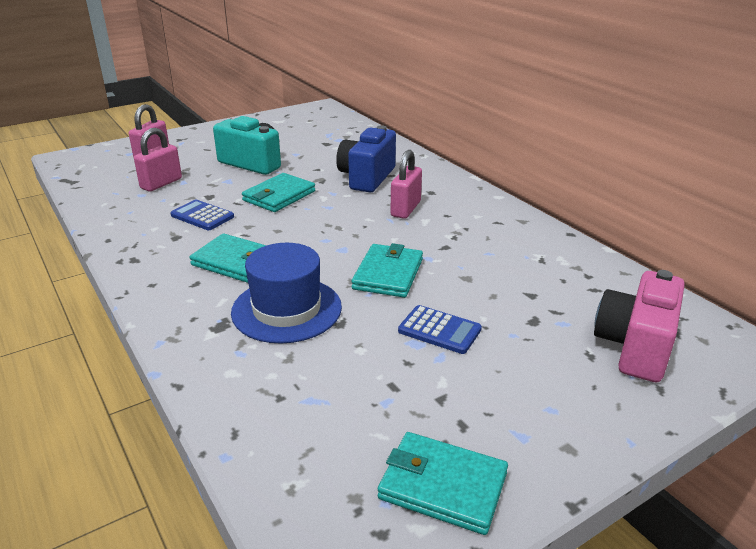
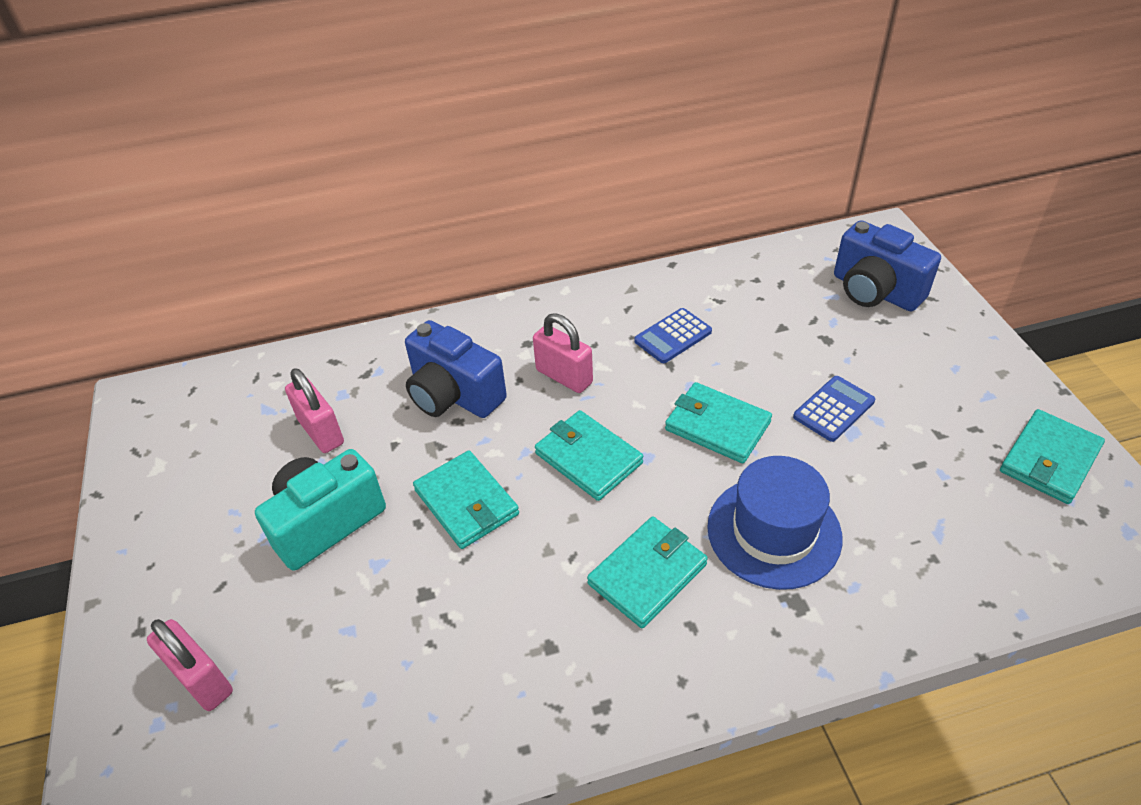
camera: 70 degrees left, 15 degrees up
pink padlock [134,128,182,191] -> pink padlock moved to [285,368,344,453]
blue calculator [170,200,234,230] -> blue calculator moved to [634,308,712,363]
pink camera [594,270,685,382] -> blue camera [834,220,941,311]
none -> turquoise wallet [535,410,643,501]

